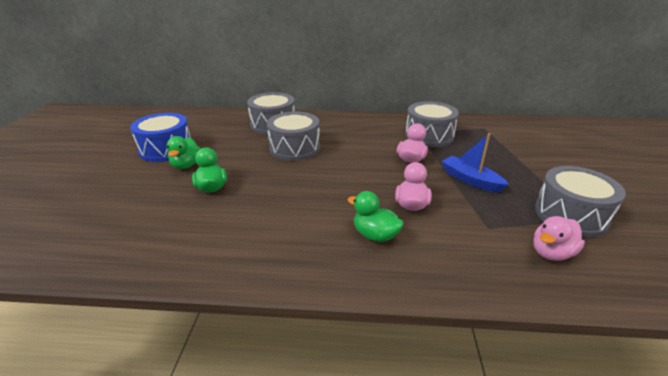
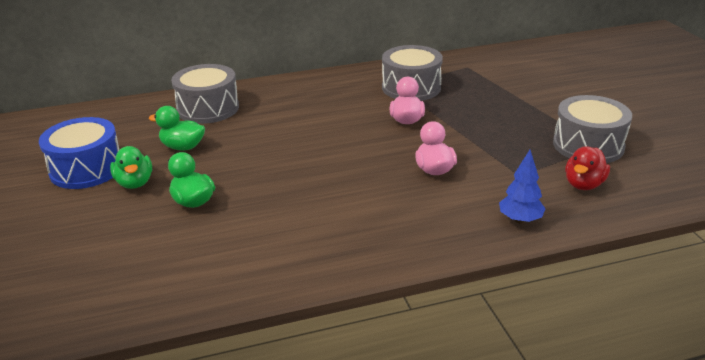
camera: 20 degrees left, 0 degrees up
grey drum [267,112,320,161] -> none
green duck [348,191,404,242] -> green duck moved to [149,106,205,151]
blue boat [441,133,509,193] -> none
pink duck [533,216,585,261] -> red duck [565,146,610,190]
none -> blue tree [499,150,546,224]

